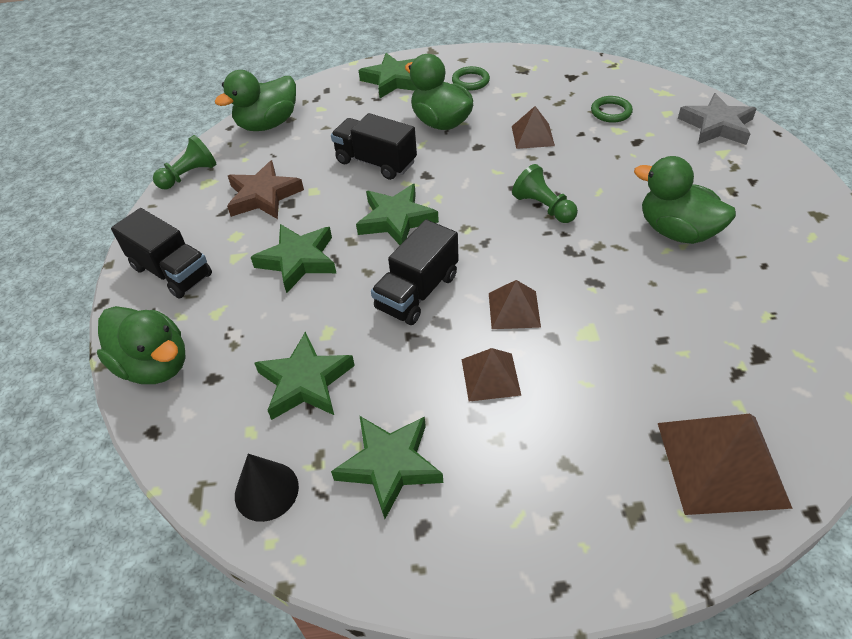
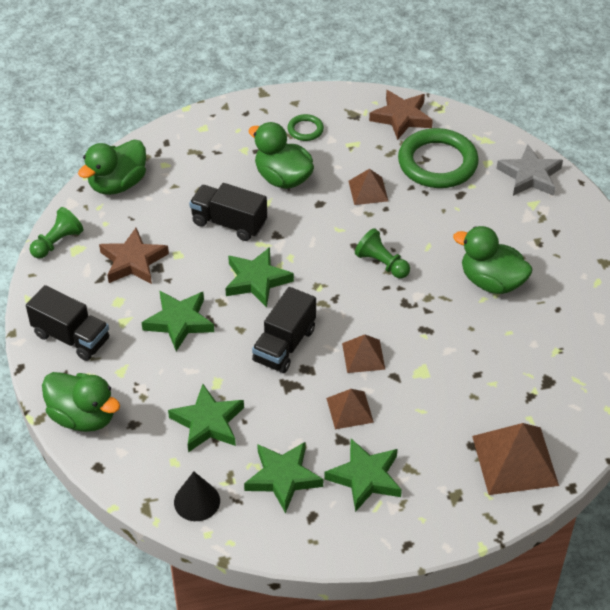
camera: 10 degrees left, 0 degrees up
green star [358,53,417,98] -> green star moved to [324,439,402,512]
green ring [591,96,633,123] -> green ring [398,128,479,188], size x2.16
none -> brown star [369,90,433,140]

